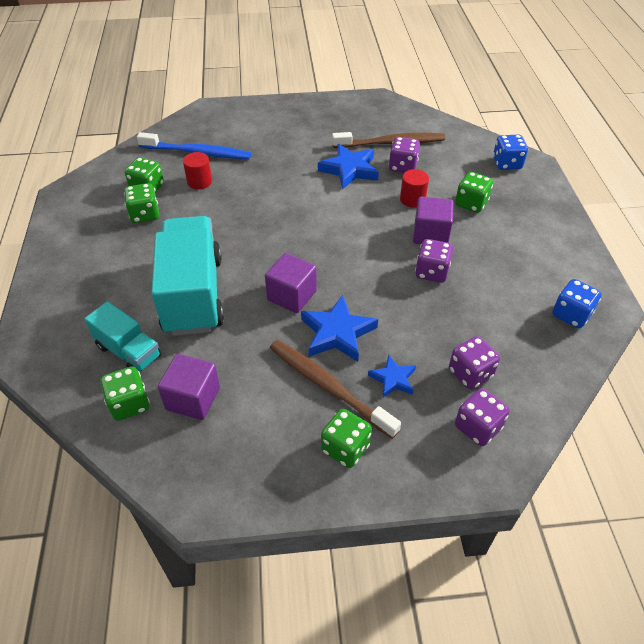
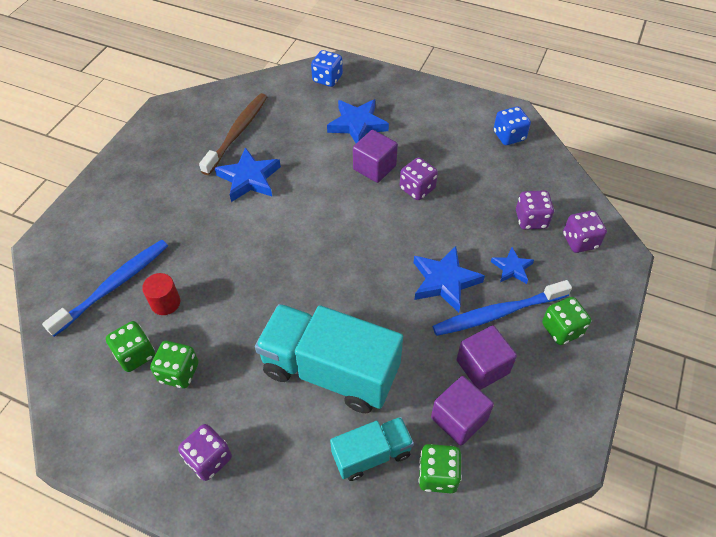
camera: 60 degrees left, 5 degrees up
purple cube [265,253,317,313] -> purple cube moved to [457,325,517,390]
brown toothbrush [270,340,401,439] -> blue toothbrush [432,280,572,336]
purple dice [389,137,420,173] -> purple dice moved to [178,424,232,481]
red cylinder [400,169,429,208] -> none
green dice [455,172,493,213] -> blue star [327,99,389,143]

